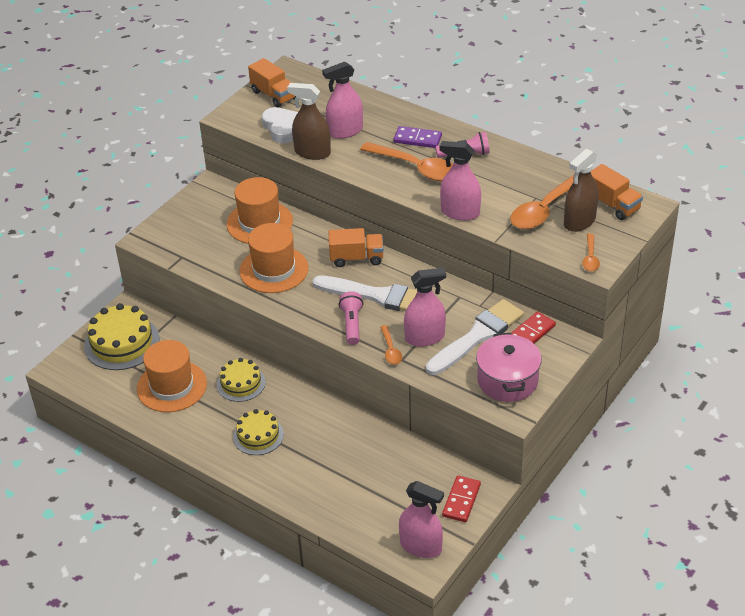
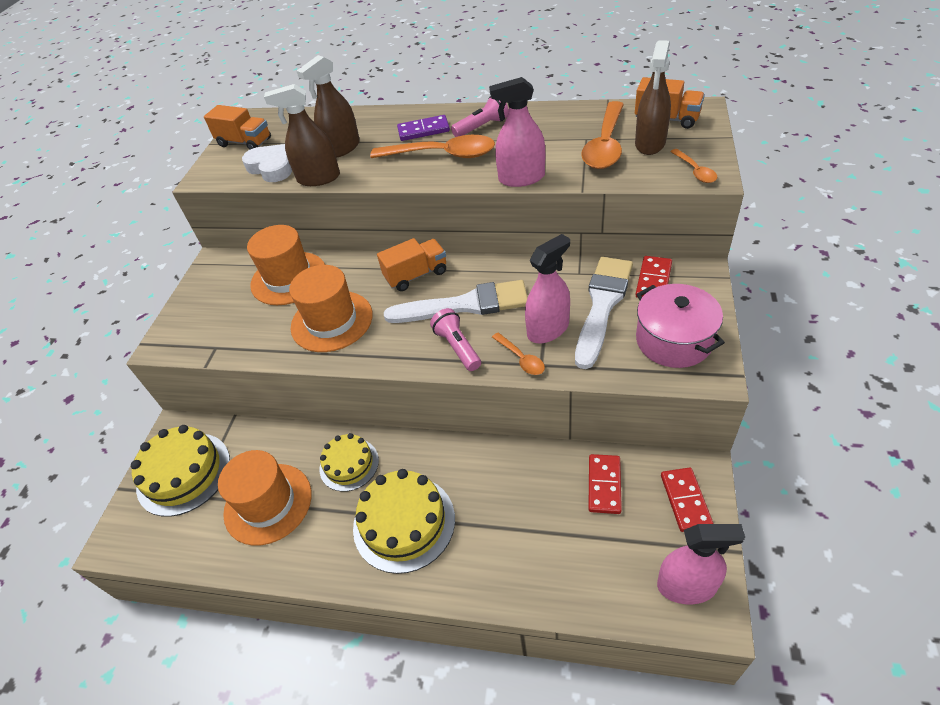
camera: 20 degrees left, 5 degrees up
yellow cake [233,409,284,455] -> yellow cake [353,469,455,574], size x1.59
pink spray bottle [322,61,363,139] -> brown spray bottle [297,55,360,158]
none -> red domino [588,454,622,514]

